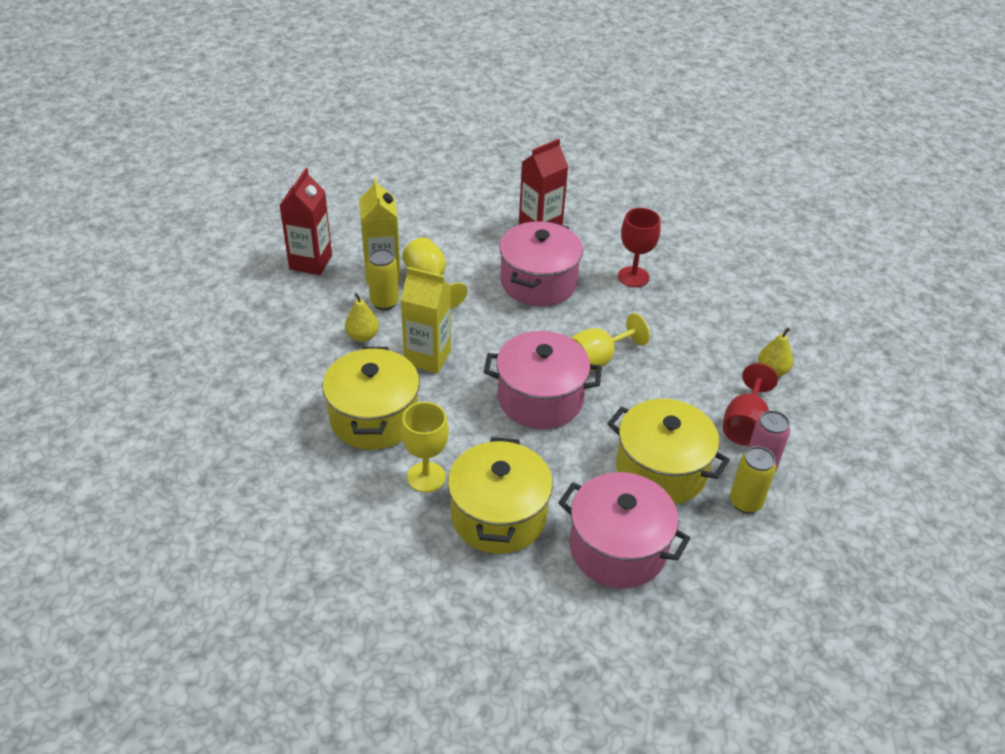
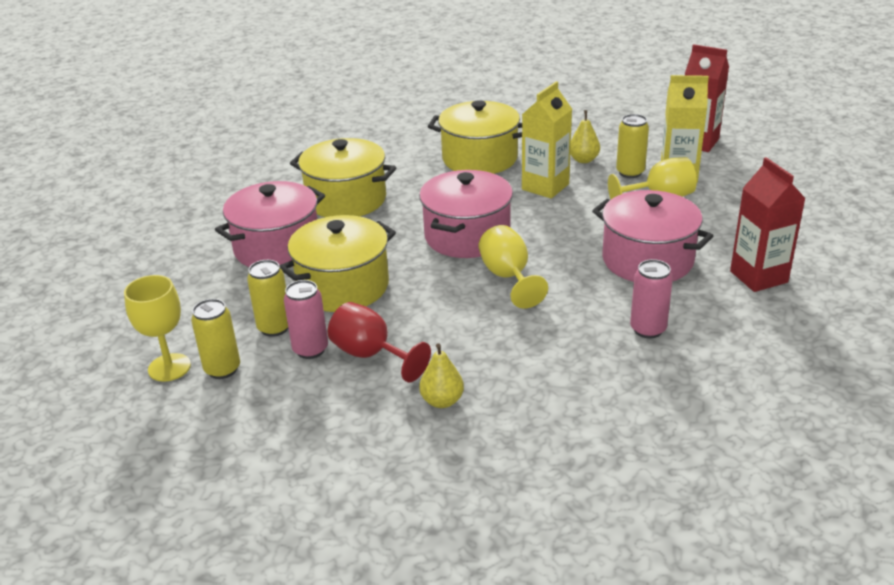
camera: 110 degrees right, 10 degrees down
yellow goblet [401,402,449,493] -> yellow goblet moved to [124,275,191,382]
red goblet [618,208,661,287] -> pink can [630,259,673,339]
none -> yellow can [191,299,240,379]

